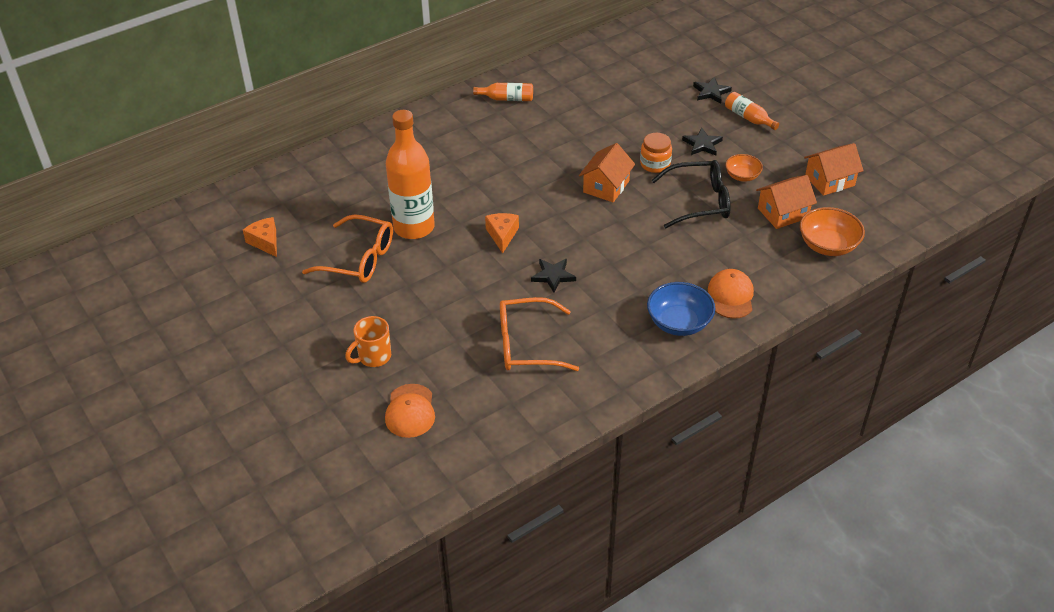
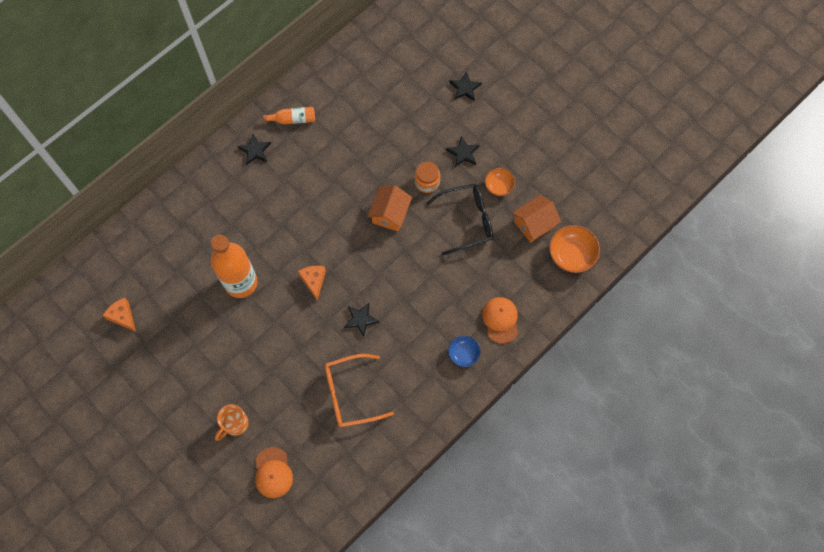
camera: 10 degrees left, 25 degrees up
orange glasses [302,214,393,283] -> none
blue bowl [647,282,715,336] -> blue bowl [448,336,481,367], size x0.62
orange bottle [725,92,779,130] -> none
orange house [804,143,864,196] -> none
none -> black star [237,134,271,165]

